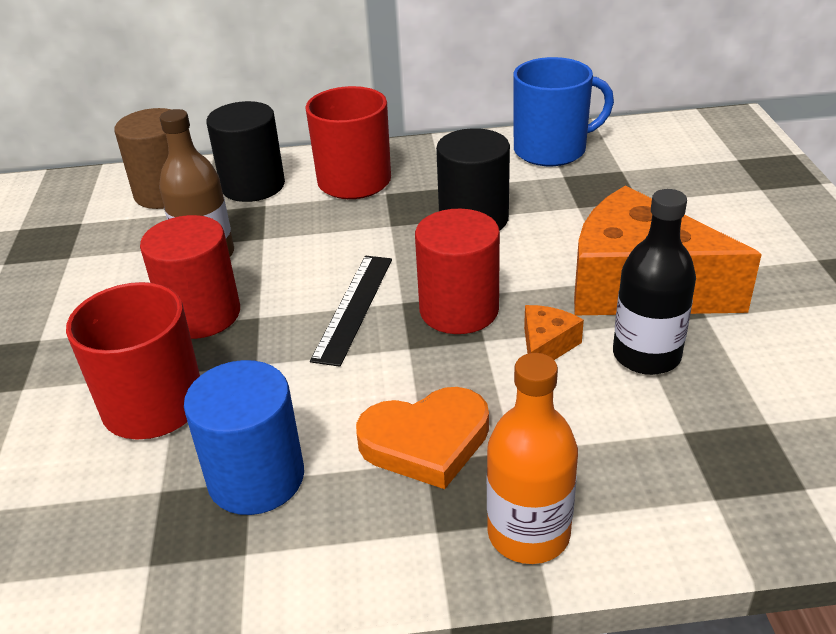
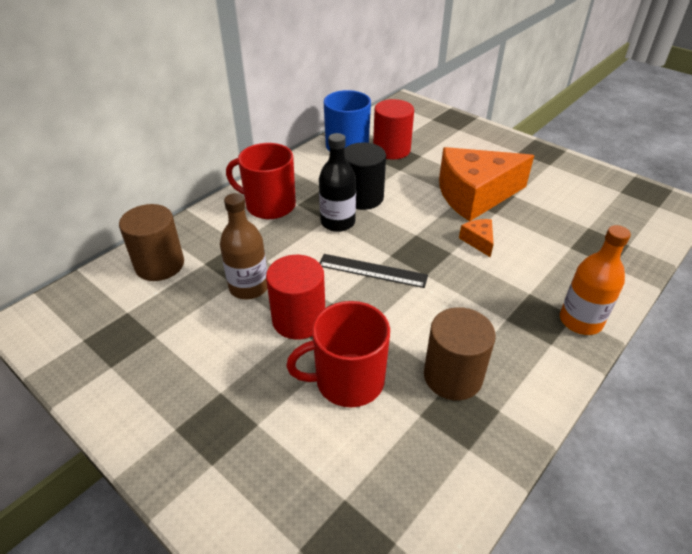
camera: 45 degrees left, 5 degrees up
blue cylinder [184,360,304,515] -> brown cylinder [424,307,496,400]
black cylinder [206,101,285,202] -> none
black ruler [310,256,392,367] -> black ruler turned 45 degrees counterclockwise [319,254,428,288]
orange heart [356,387,489,489] -> none
red cylinder [415,209,500,334] -> red cylinder moved to [373,99,414,159]
black bottle [613,189,696,375] -> black bottle moved to [319,133,356,232]

